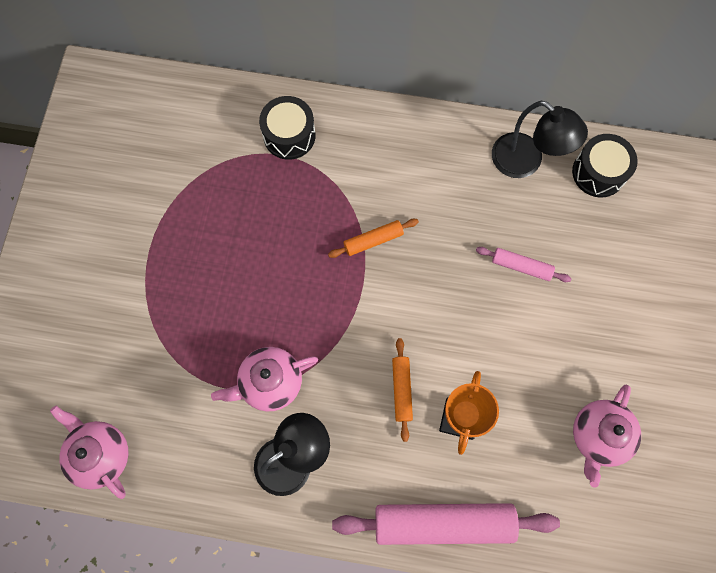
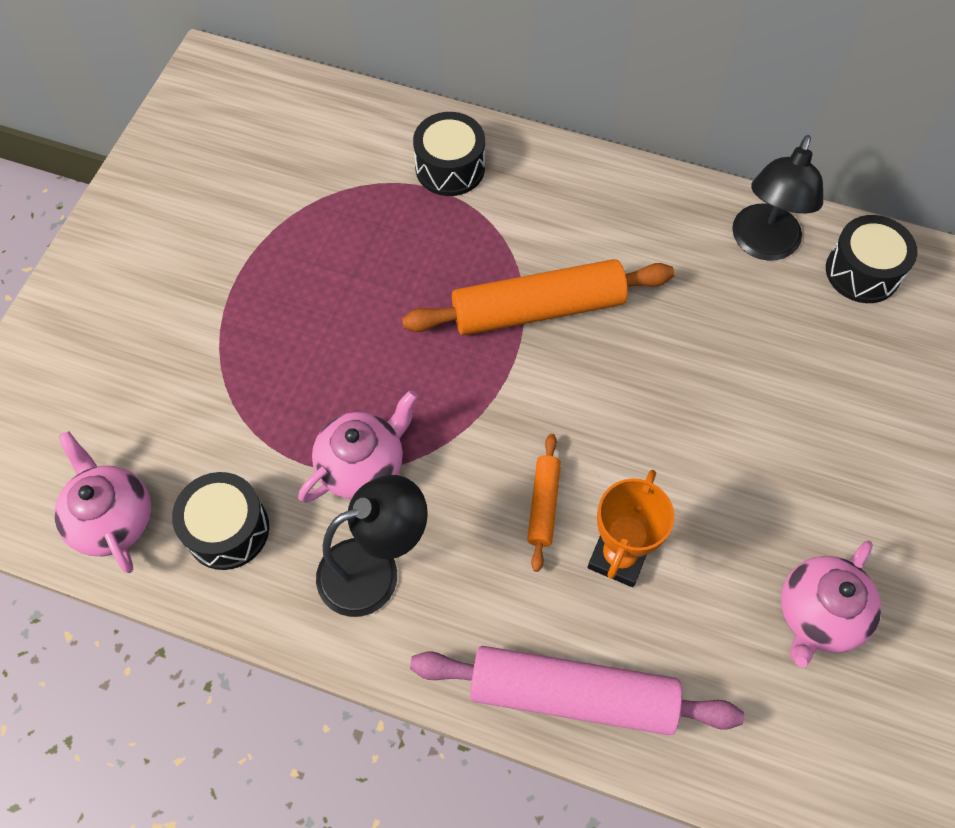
camera: 10 degrees right, 10 degrees down
pink teapot [211,347,318,411] -> pink teapot turned 150 degrees clockwise [298,390,418,503]
orange rolling pin [328,219,419,258] -> orange rolling pin [402,259,674,336], size x2.07
pink rolling pin [476,247,572,282] -> none
black lamp [492,101,588,178] -> black lamp turned 60 degrees clockwise [732,135,823,260]
none -> black drum [172,472,269,570]

